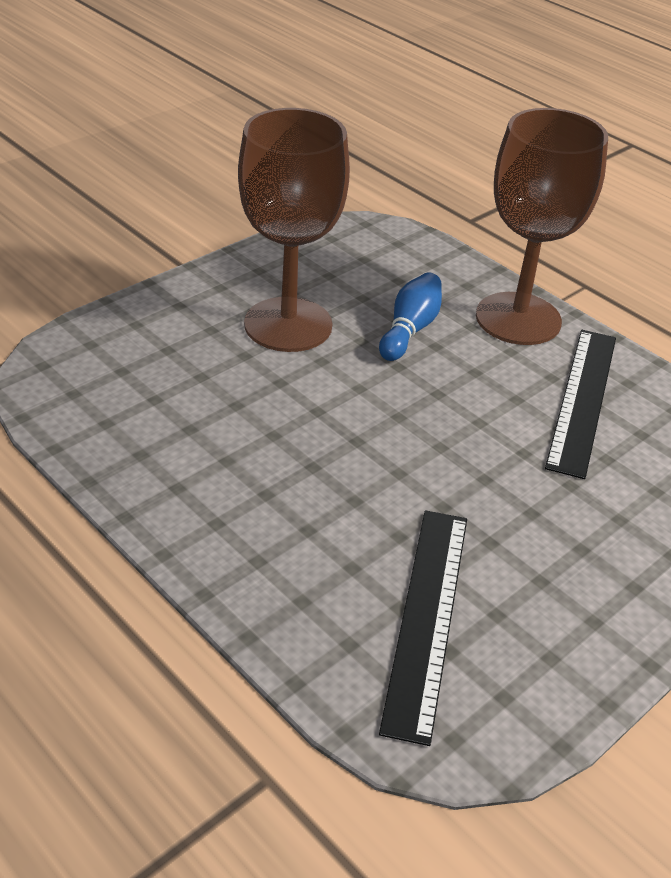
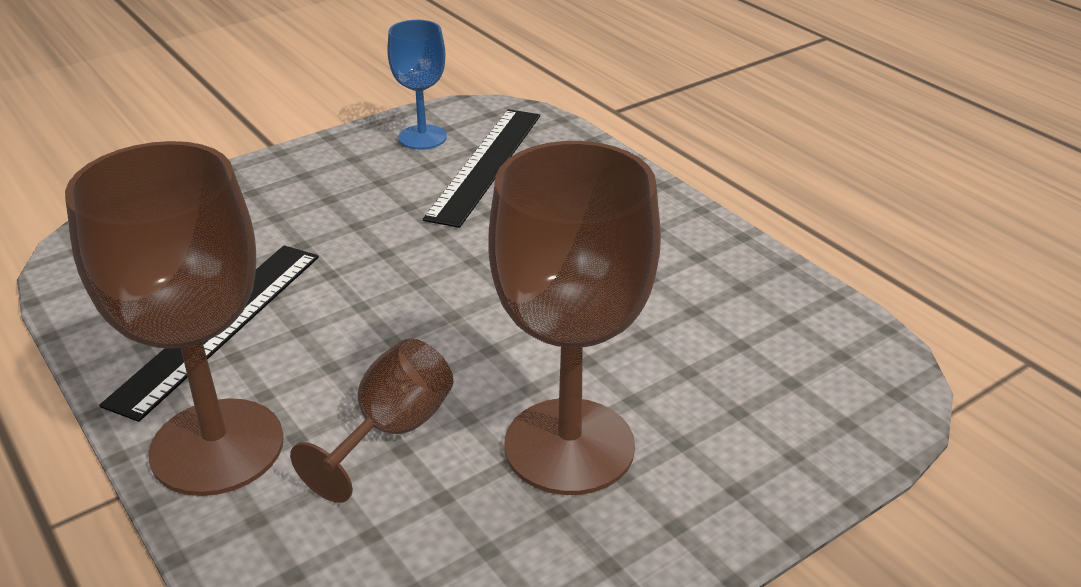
camera: 170 degrees left, 5 degrees down
blue bowling pin [379,272,442,361] -> brown goblet [290,338,453,503]
none -> blue goblet [387,20,447,150]

